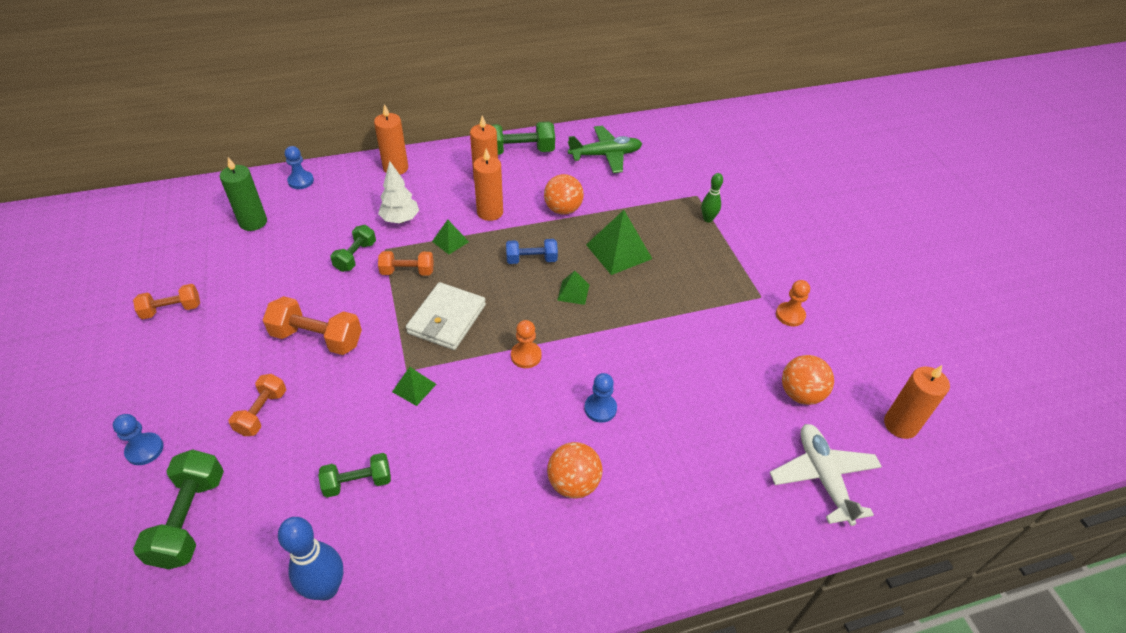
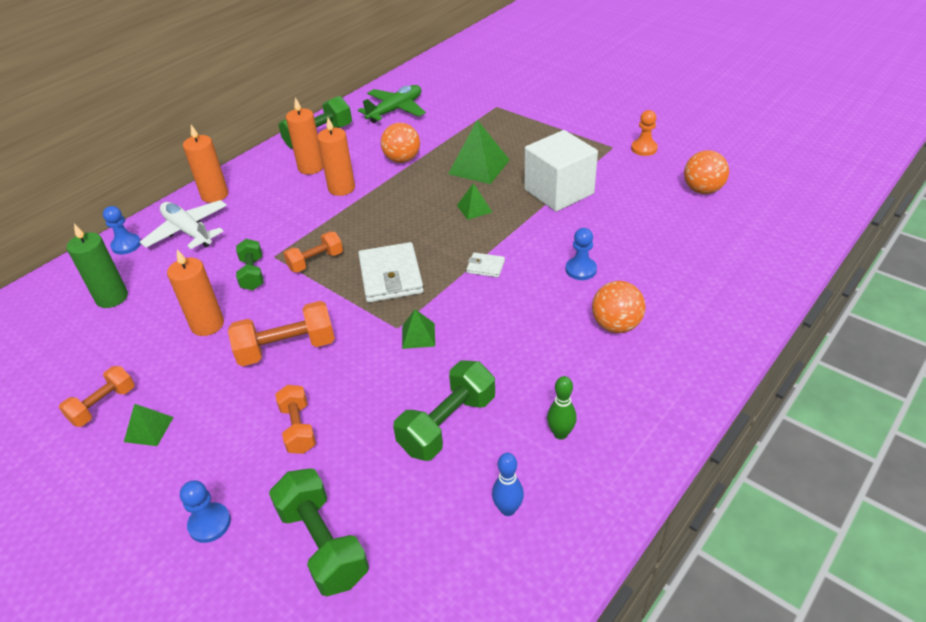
camera: 30 degrees left, 5 degrees down
blue bowling pin [278,517,343,600] -> blue bowling pin [492,453,524,516], size x0.60
green dumbbell [318,453,391,498] -> green dumbbell [393,360,495,461], size x1.56
white tree [378,161,419,223] -> none
green pyramid [432,220,469,254] -> green pyramid moved to [124,404,174,446]
blue dumbbell [506,239,558,264] -> none
orange pawn [511,320,542,368] -> white wallet [466,252,505,277]
green bowling pin [701,173,723,223] -> green bowling pin moved to [547,376,576,440]
white plane [770,424,882,526] -> white plane moved to [140,200,227,249]
orange candle [884,365,950,439] -> orange candle moved to [167,249,224,336]
none -> white cube [524,130,598,212]

